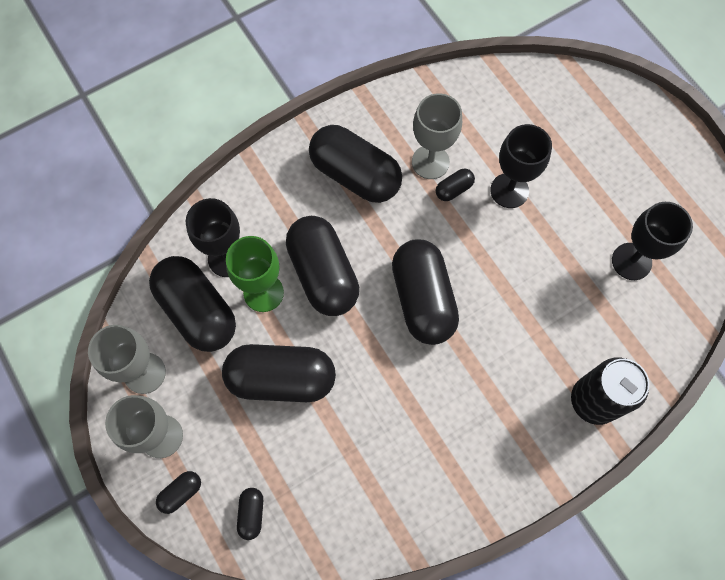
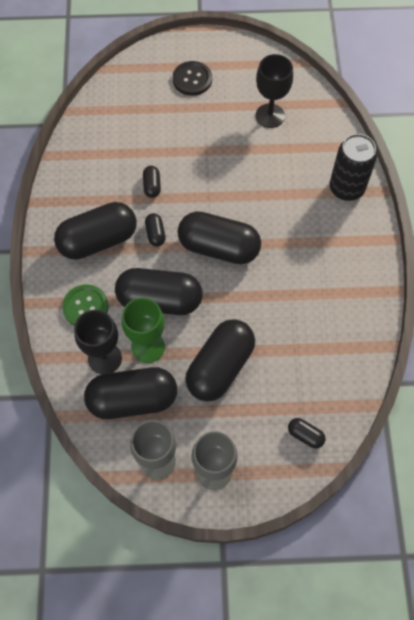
camera: 60 degrees left, 5 degrees down
black capsule [156,471,201,514] -> black capsule moved to [145,213,166,246]
grey goblet [412,93,462,179] -> none
black goblet [490,124,552,208] -> none
none -> green button [62,285,108,326]
none -> black button [173,61,212,96]

